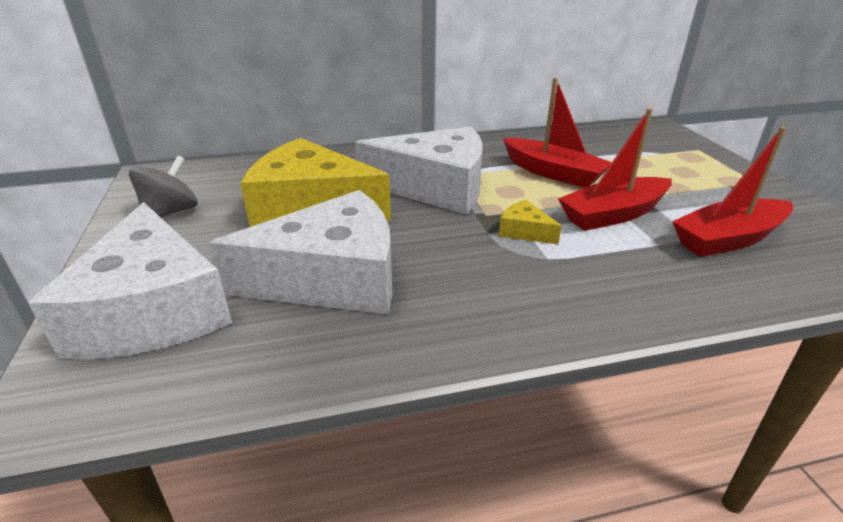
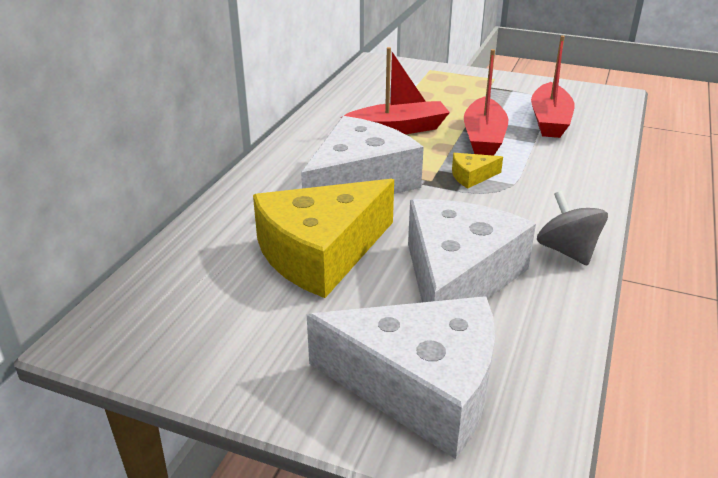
camera: 55 degrees left, 0 degrees up
grey spinning top [129,156,198,217] -> grey spinning top moved to [537,191,608,266]

